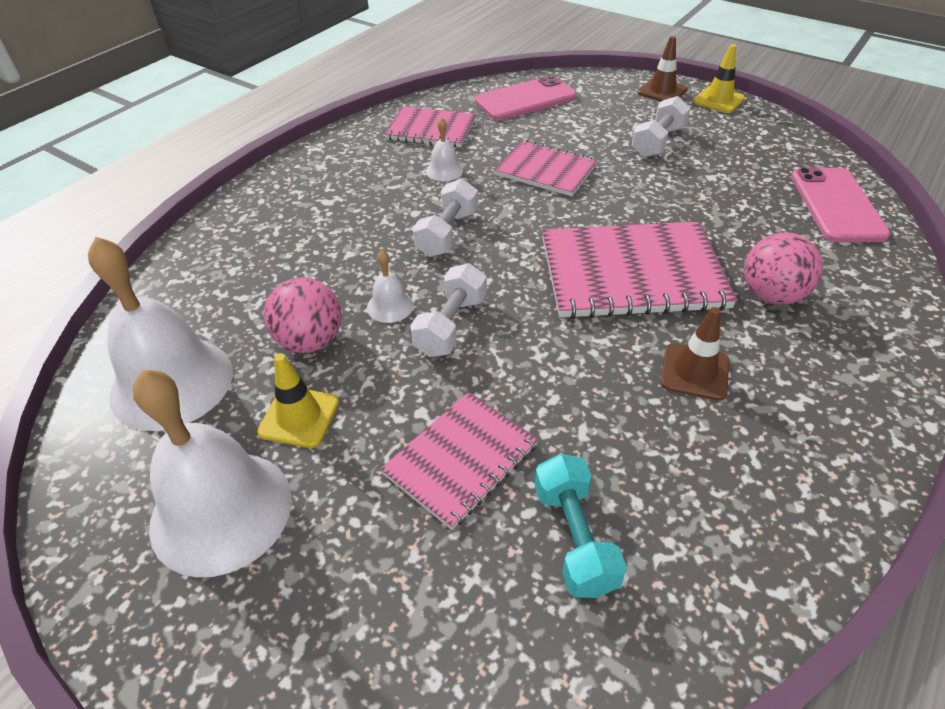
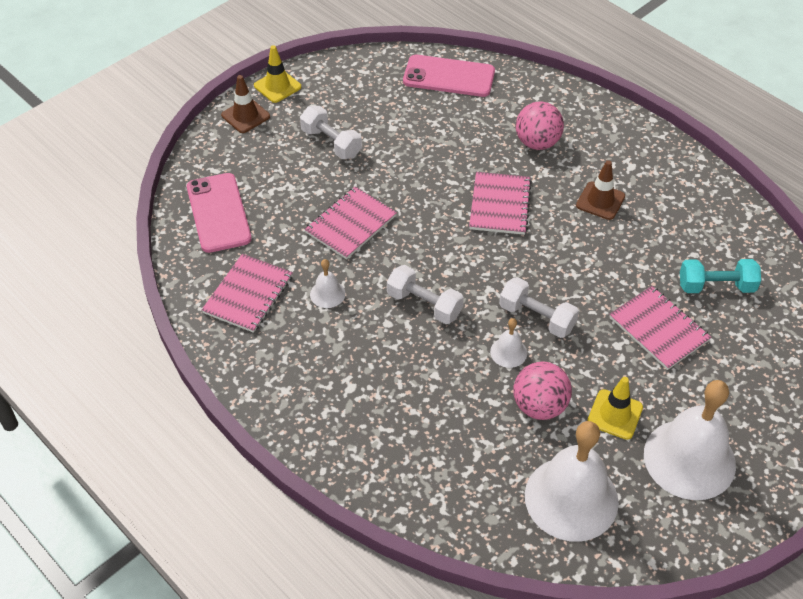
camera: 80 degrees left, 5 degrees up
pink notebook [542,221,738,319] -> pink notebook [469,172,532,235], size x0.61

